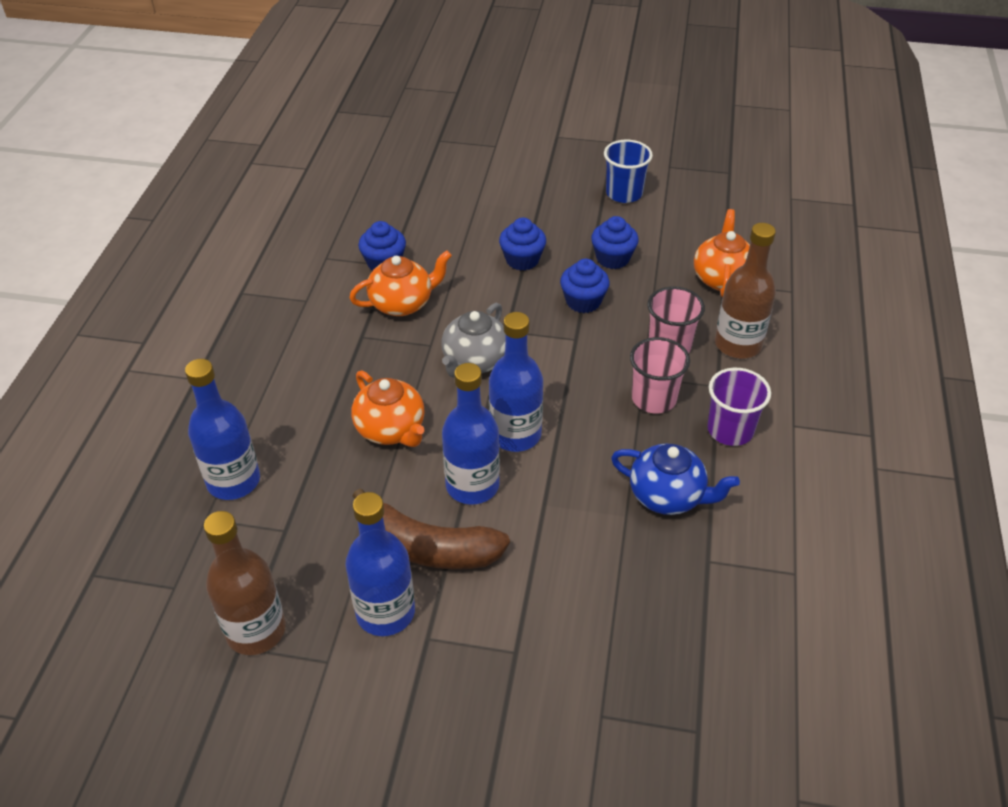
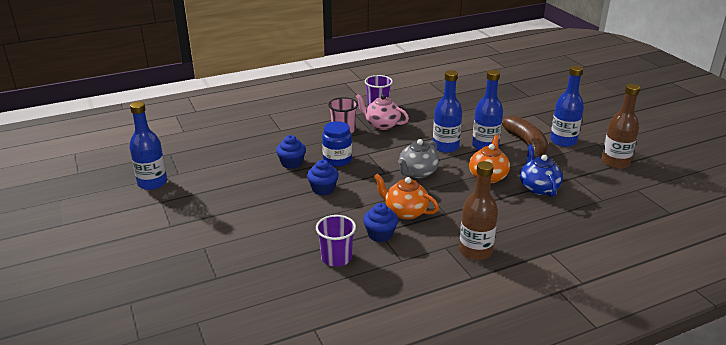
camera: 125 degrees left, 15 degrees down
blue bottle [185,359,260,500] -> blue bottle moved to [129,101,167,190]
grey teapot [441,303,505,378] -> grey teapot turned 135 degrees clockwise [398,139,439,178]
blue cupcake [560,259,610,313] -> blue jar [322,121,352,167]
blue cup [604,140,653,203] -> none
blue teapot [611,444,740,515] -> blue teapot moved to [520,144,563,197]
pink cup [630,337,690,413] -> pink teapot [355,94,409,130]
orange teapot [694,209,750,297] -> none
brown bottle [715,223,776,358] -> brown bottle moved to [459,161,498,260]
none -> purple cup [316,215,356,267]

